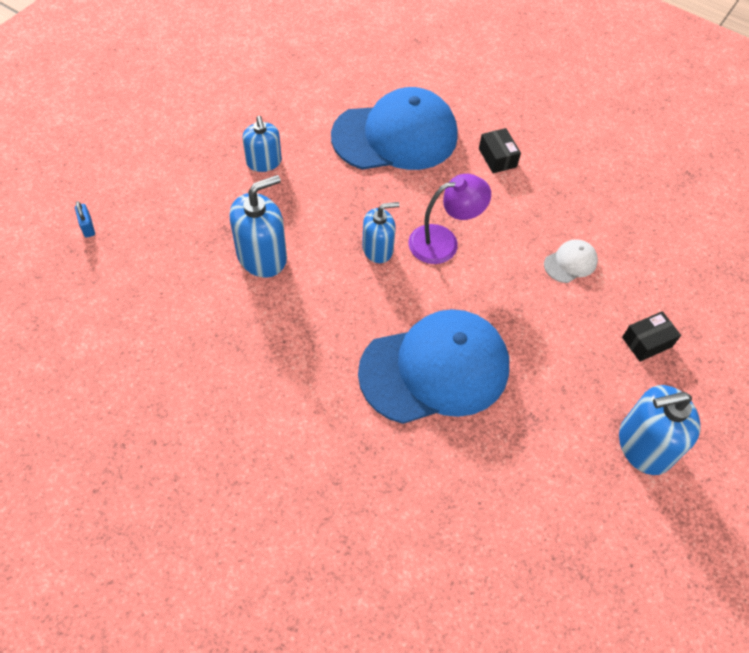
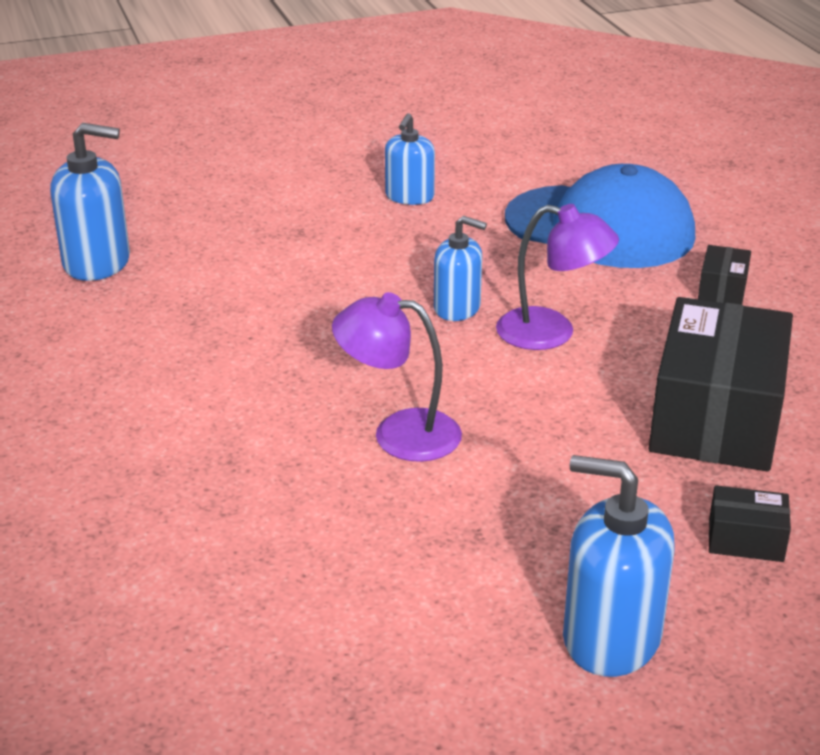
camera: 40 degrees right, 25 degrees down
blue padlock [75,201,95,238] -> none
blue soap dispenser [230,175,287,278] -> blue soap dispenser moved to [50,123,130,281]
blue cap [358,309,509,424] -> purple lamp [332,292,462,462]
white cap [544,239,598,283] -> black box [649,297,793,471]

